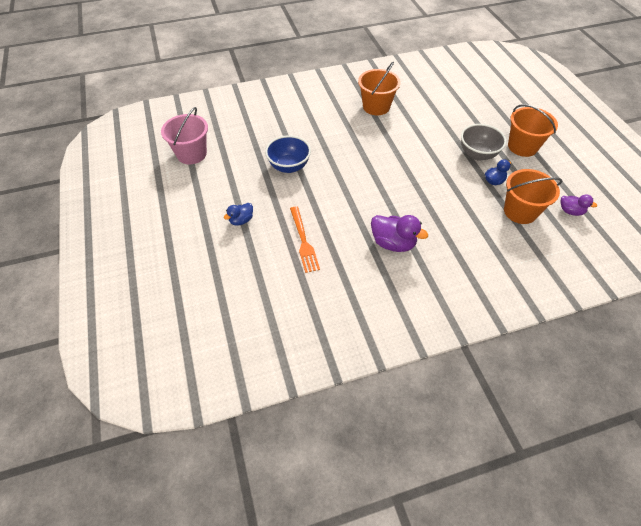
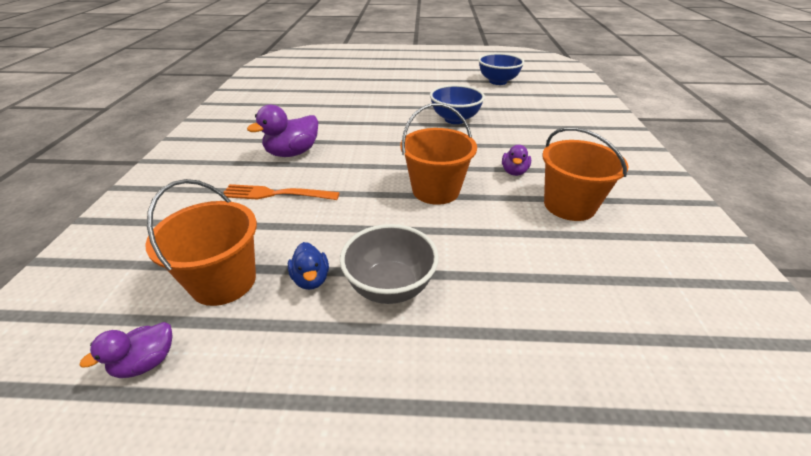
camera: 110 degrees right, 15 degrees down
pink bucket [161,107,208,164] -> blue bowl [478,53,525,85]
blue duck [224,203,253,226] -> none
orange fork [290,207,320,273] -> orange fork moved to [223,184,340,200]
orange bucket [508,104,558,157] -> orange bucket moved to [400,103,477,205]
none -> purple duck [502,145,531,176]

